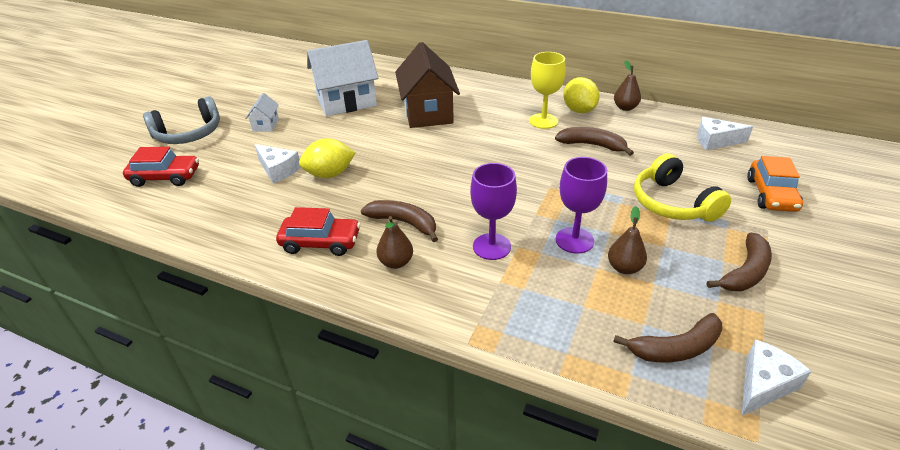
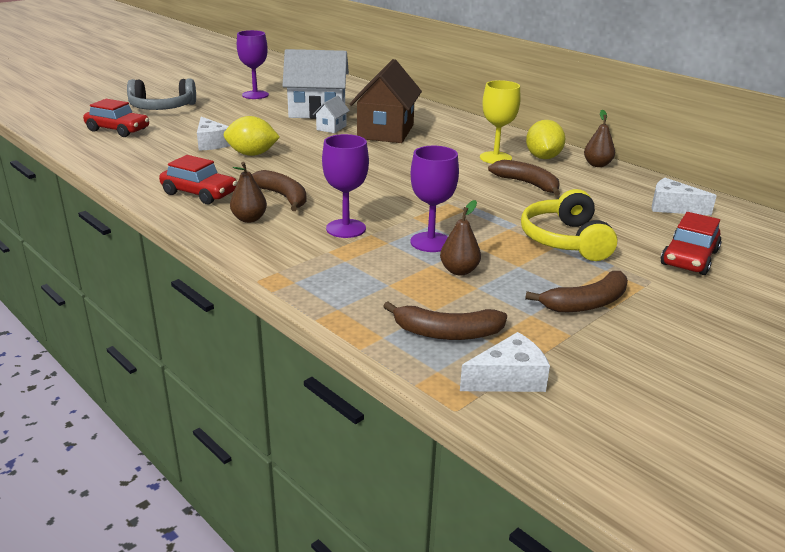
camera: 20 degrees right, 10 degrees down
white house [245,93,279,132] -> white house moved to [313,95,350,133]
orange car [747,156,803,212] -> red car [661,212,722,275]
none -> purple goblet [237,30,269,99]

